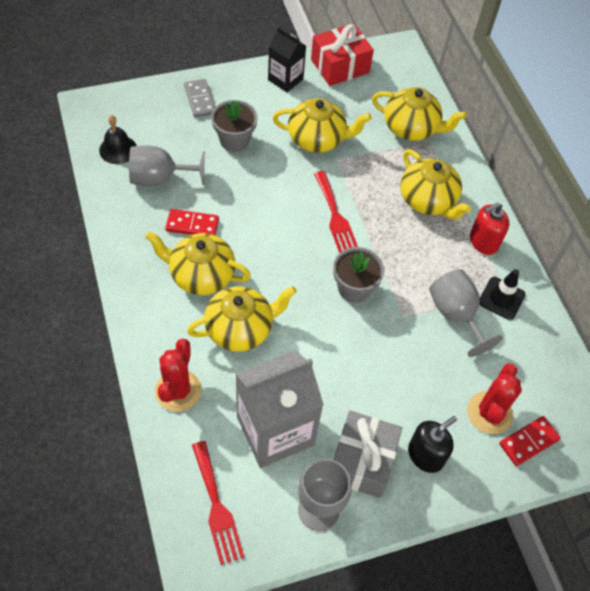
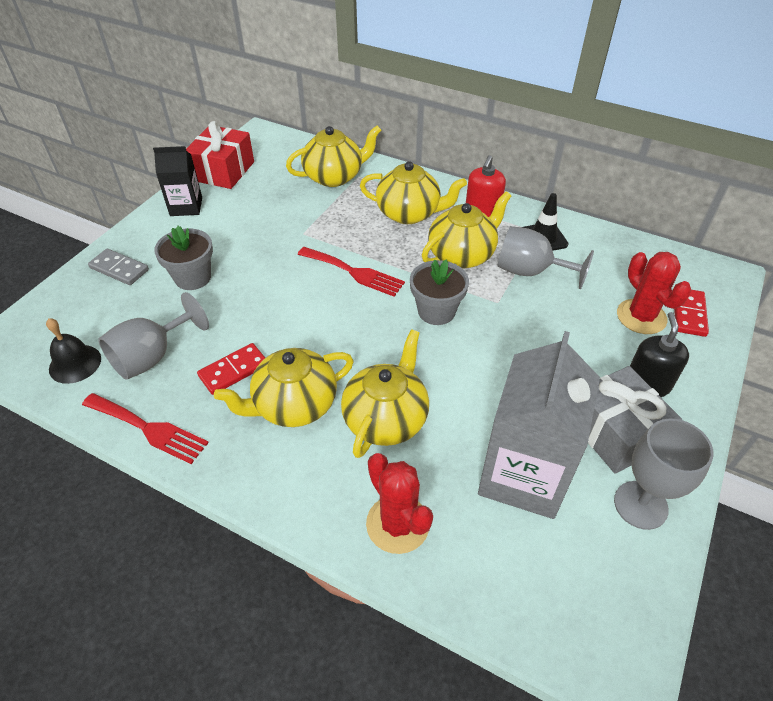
camera: 40 degrees left, 10 degrees down
red fork [192,441,244,565] -> red fork moved to [82,393,209,464]
yellow teapot [273,98,372,153] -> yellow teapot moved to [422,191,511,269]

